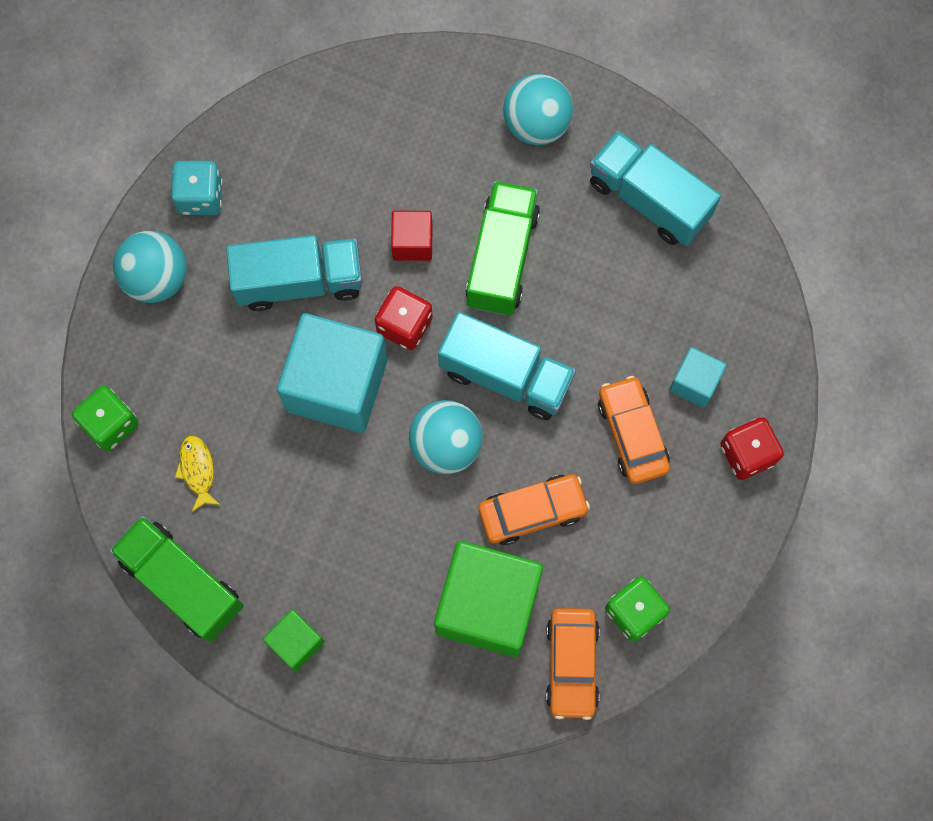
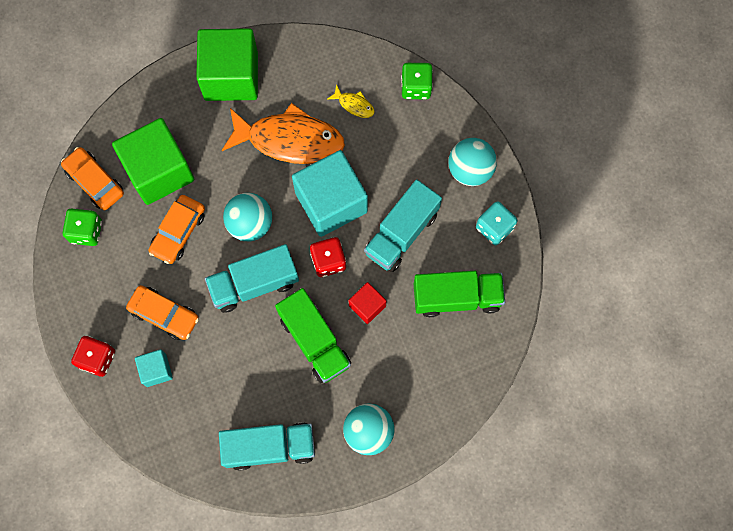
camera: 135 degrees right, 0 degrees up
green truck [110,516,243,642] -> green truck moved to [414,271,505,317]
green cube [263,610,325,671] -> green cube [196,28,258,101], size x2.08
none -> orange fish [222,103,345,164]

